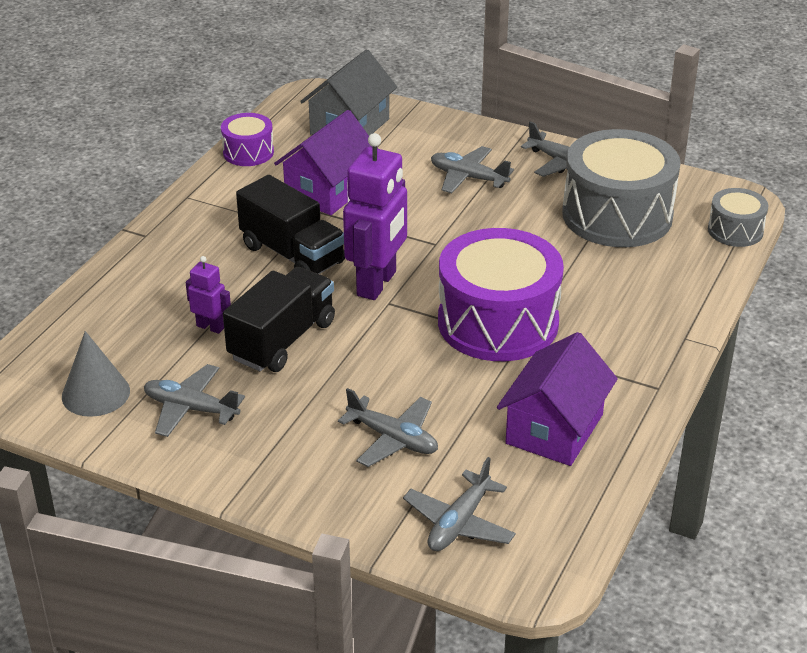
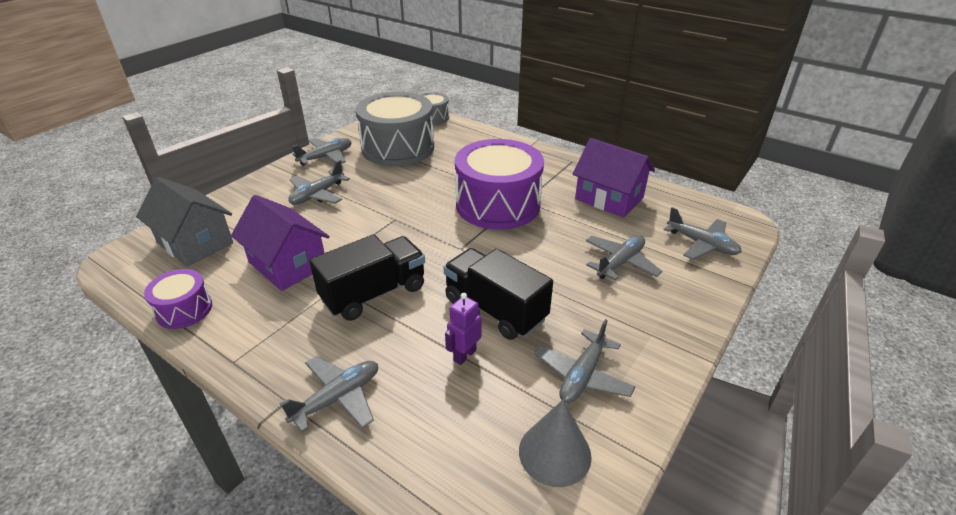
camera: 80 degrees left, 0 degrees up
purple robot [343,133,407,300] -> none
none -> grey plane [280,356,378,432]

